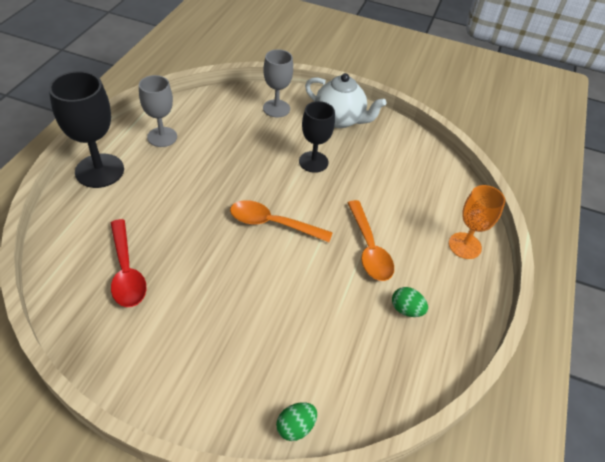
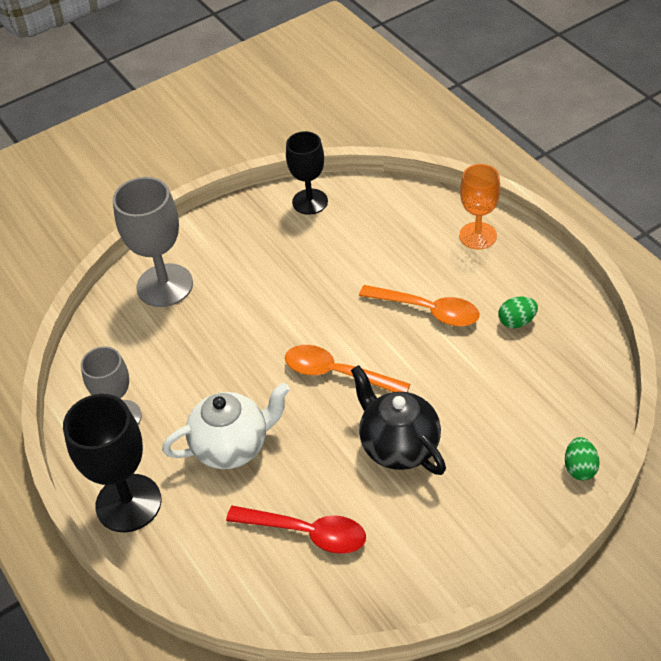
camera: 45 degrees left, 0 degrees up
orange spoon [230,200,333,242] -> orange spoon turned 60 degrees clockwise [285,345,410,392]
grey goblet [263,49,293,118] -> grey goblet [113,177,193,307], size x1.50
black goblet [299,101,335,173] -> black goblet moved to [286,131,328,215]
white teapot [305,73,387,128] -> white teapot moved to [162,383,290,469]
none -> black teapot [351,365,446,475]

